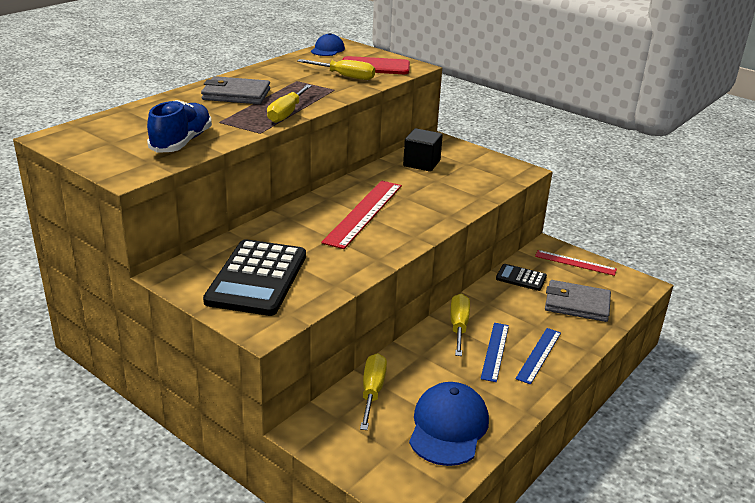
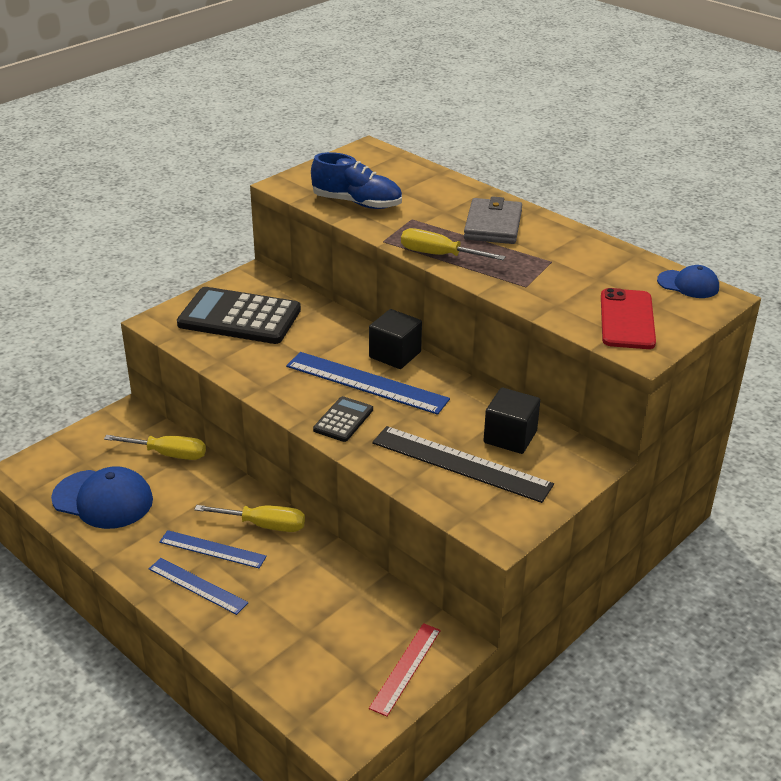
camera: 95 degrees right, 5 degrees up
yellow screwdriver [297,59,375,80] -> none
red ruler [321,181,402,249] -> blue ruler [286,352,450,415]
black calculator [496,264,547,291] -> black calculator moved to [313,396,373,442]
grey wallet [545,280,611,322] -> none
none -> black cube [369,309,422,369]
none -> black ruler [372,426,554,503]

